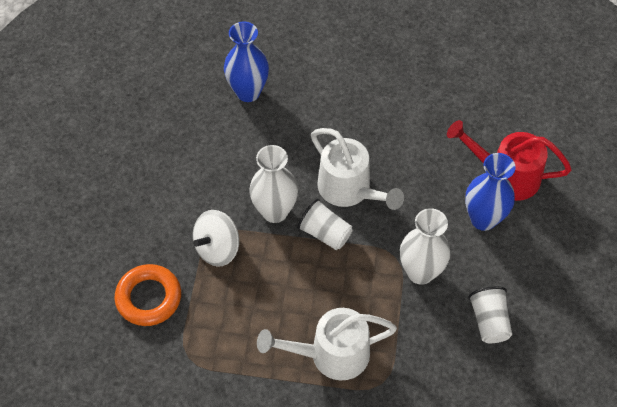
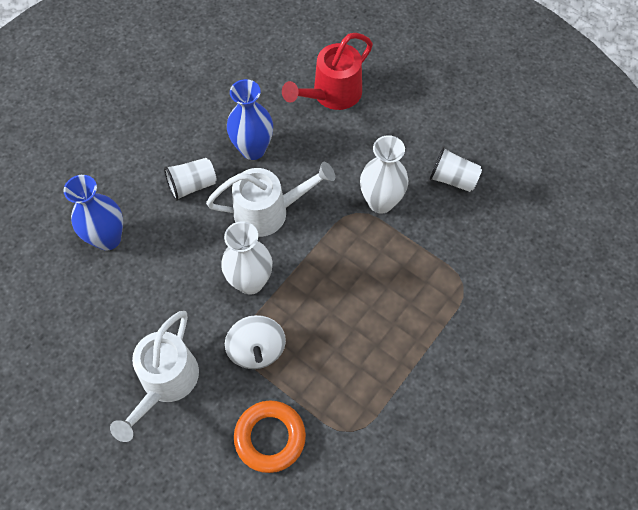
camera: 60 degrees left, 5 degrees up
white watering can [257,308,397,381] -> white watering can moved to [110,311,199,442]
white cup [297,199,353,250] -> white cup moved to [164,158,216,201]
blue vase [465,153,516,231] -> blue vase moved to [227,79,273,160]

